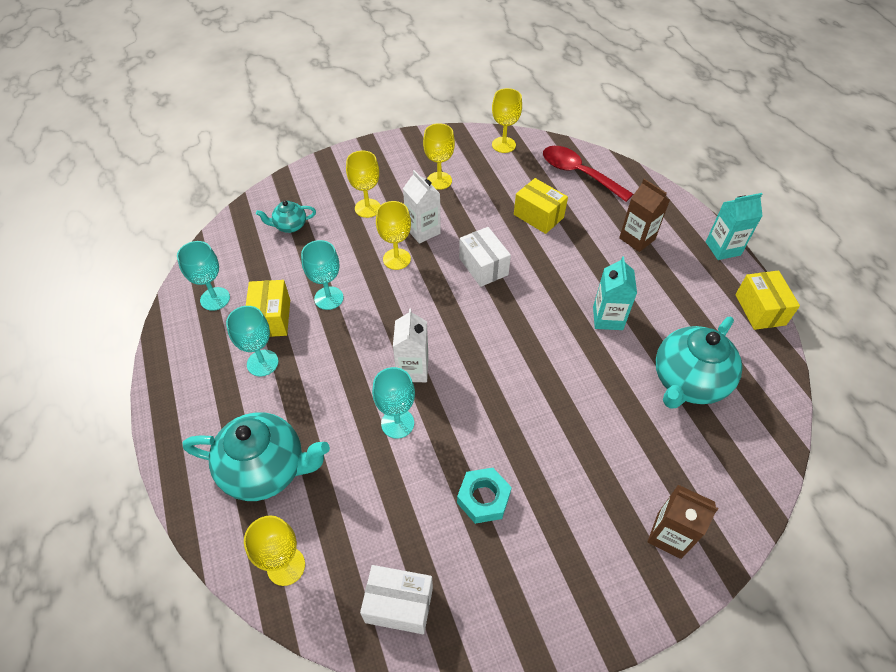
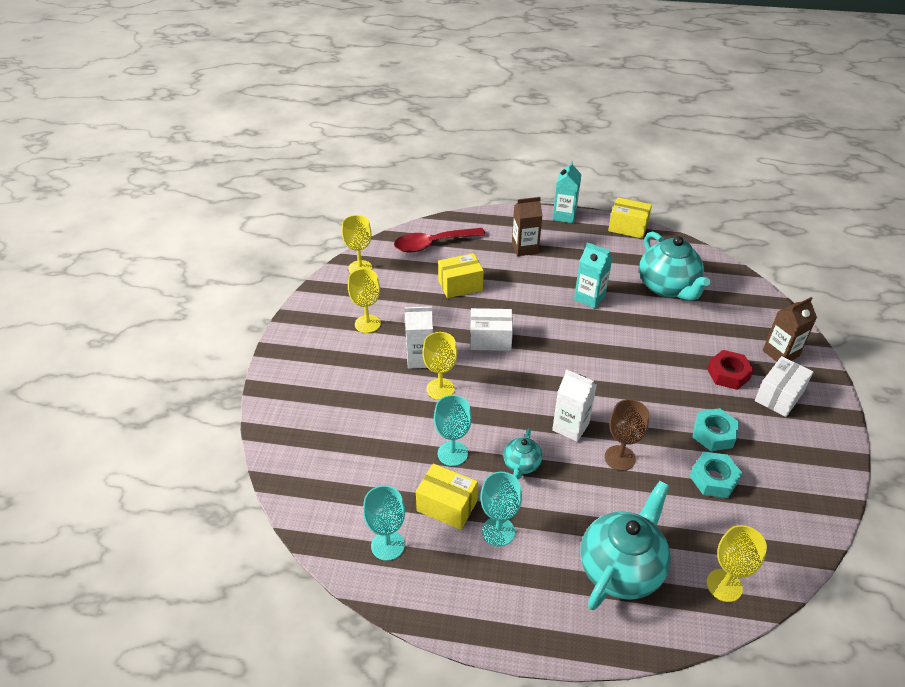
camera: 60 degrees left, 10 degrees down
turquoise teapot [256,201,316,233] -> turquoise teapot moved to [503,429,542,479]
yellow goblet [346,151,380,218] -> none
white box [360,565,433,634] -> white box moved to [755,356,813,417]
turquoise goblet [372,367,415,439] -> brown goblet [605,399,649,471]
none -> turquoise nut [690,452,742,498]
none -> red nut [707,350,754,390]

